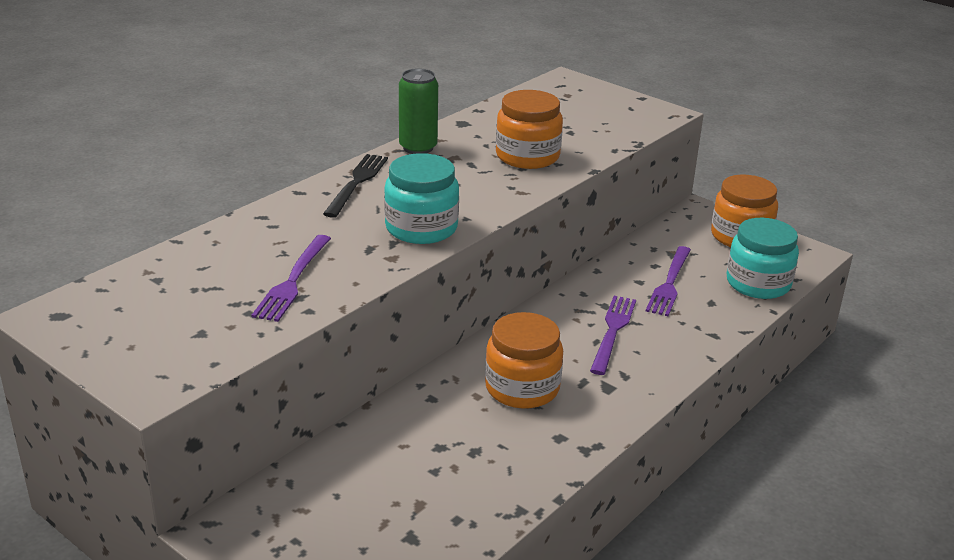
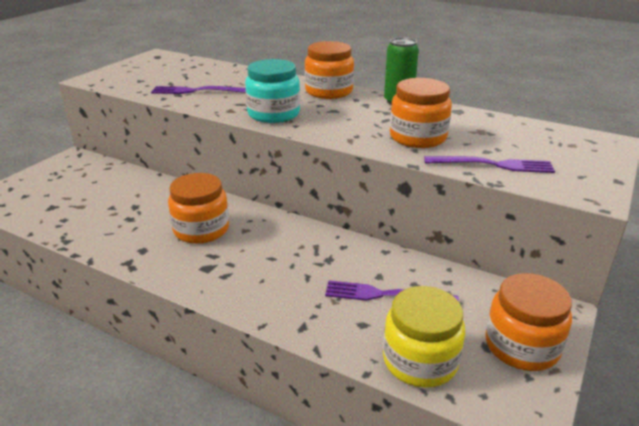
camera: 80 degrees right, 0 degrees up
black fork [323,154,388,218] -> orange jar [305,41,354,99]
purple fork [590,296,636,375] -> purple fork moved to [424,156,555,173]
turquoise jar [727,218,799,299] -> yellow jar [383,286,465,388]

